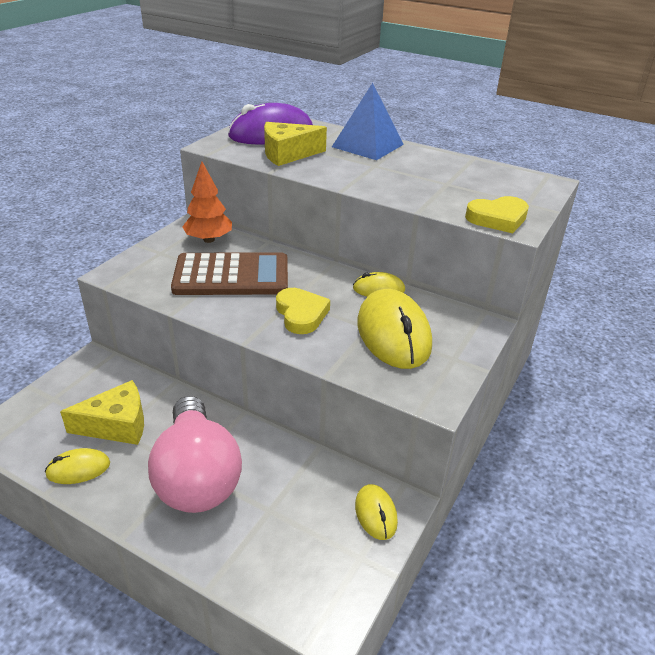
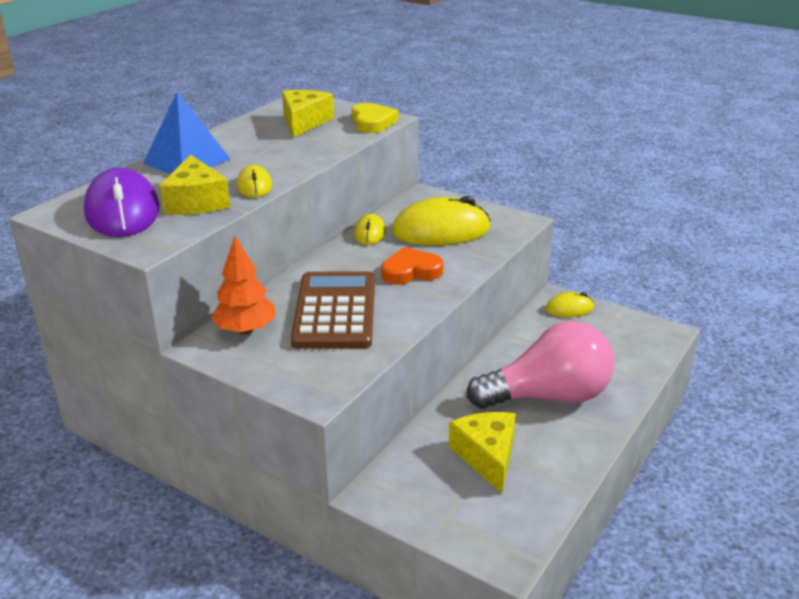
camera: 85 degrees left, 5 degrees down
yellow mouse [45,448,110,484] -> yellow mouse moved to [237,165,272,198]
yellow heart [276,288,330,334] -> orange heart [381,247,443,285]
none -> yellow cheese [282,90,334,138]

